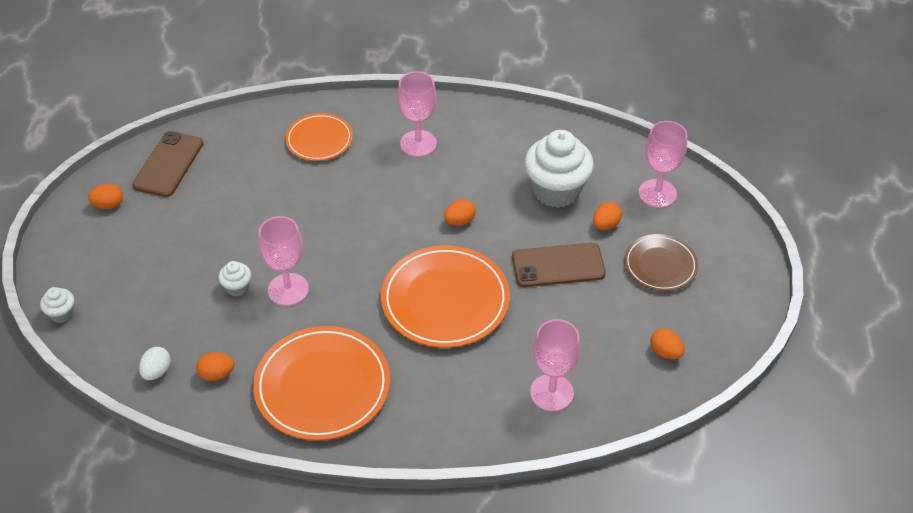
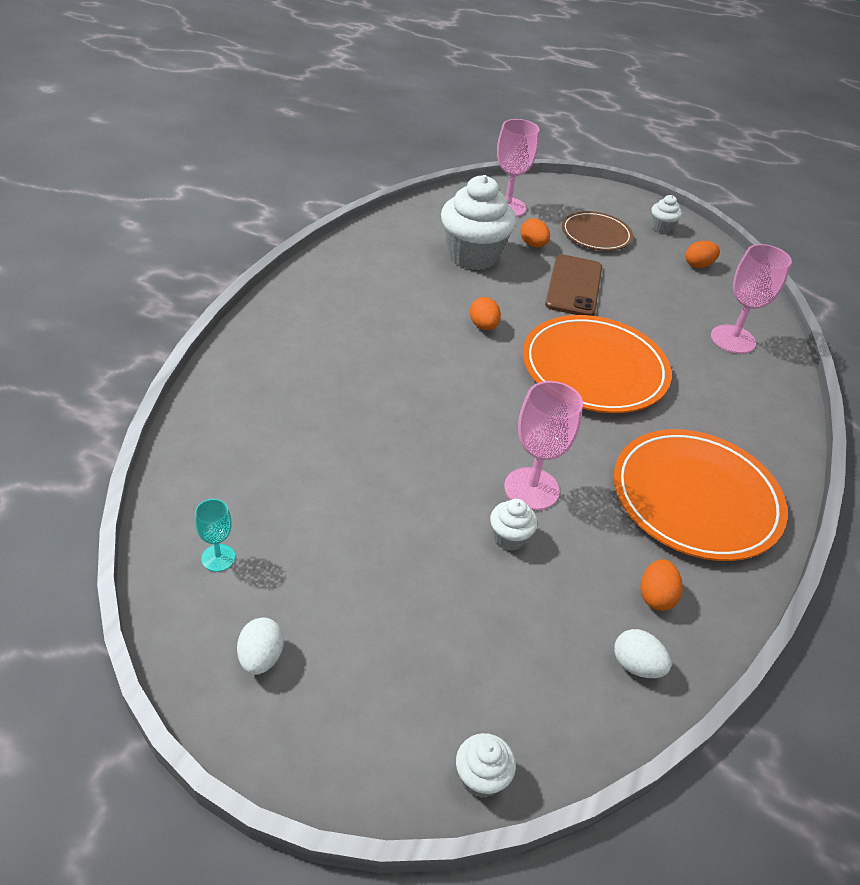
camera: 75 degrees left, 5 degrees down
orange egg [88,184,123,209] -> white egg [237,618,284,675]
brown phone [132,131,204,197] -> turquoise goblet [195,499,236,572]
orange plate [285,113,353,161] -> none
pink goblet [398,71,437,157] -> none
none -> white cupcake [651,195,682,233]

